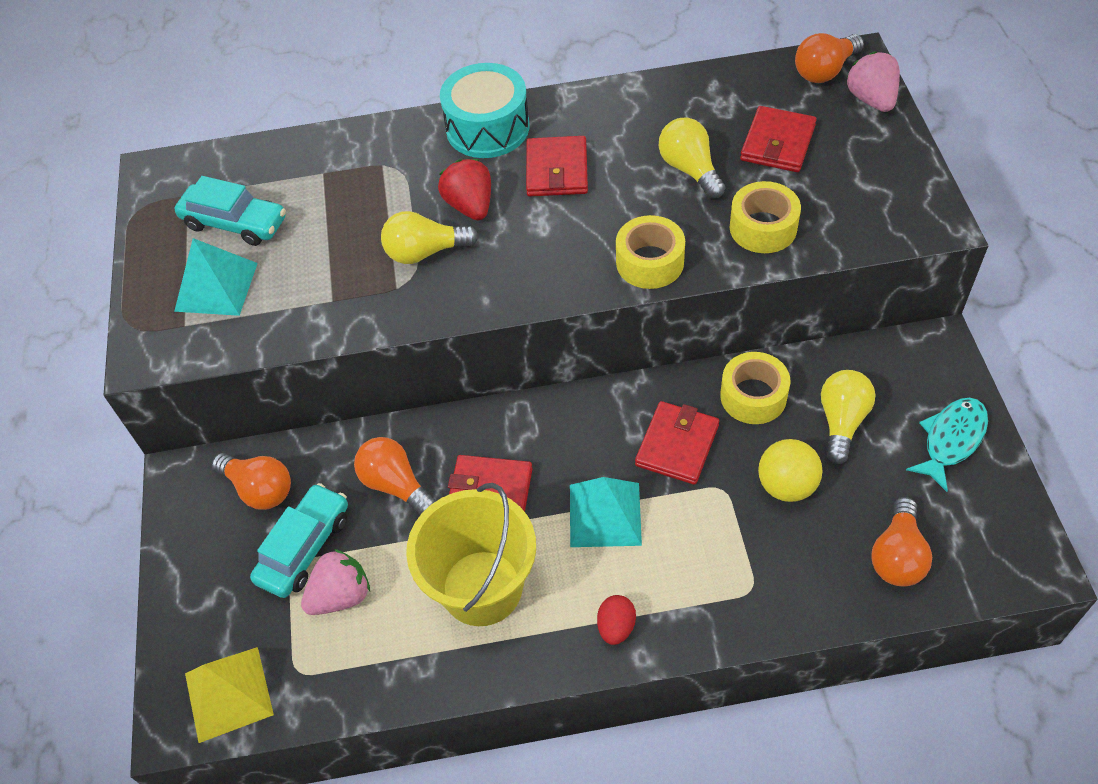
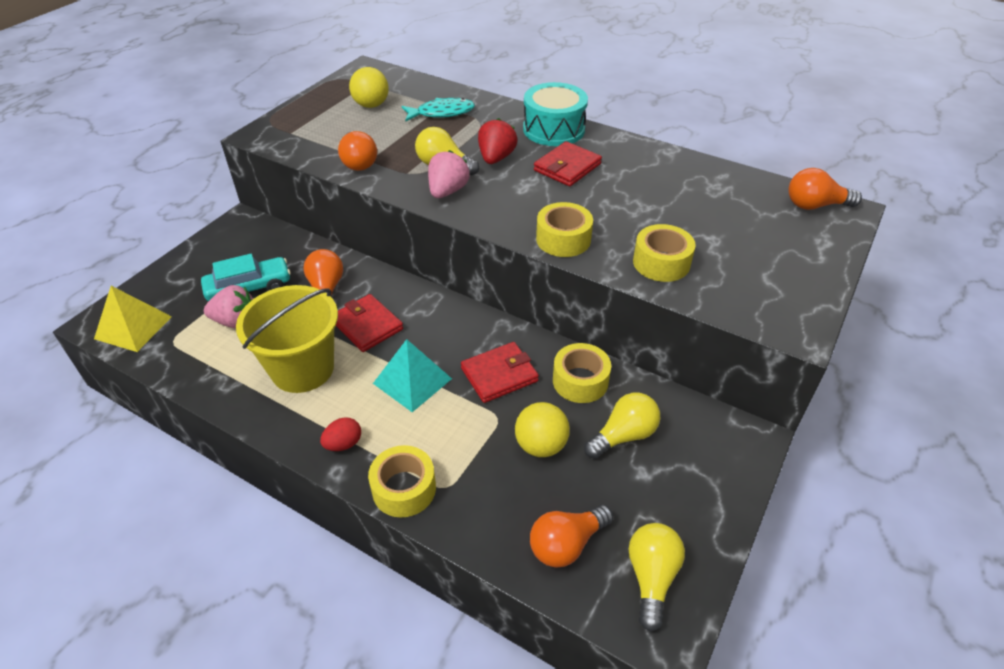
camera: 35 degrees right, 10 degrees down
turquoise pyramid [174,238,258,316] -> none
turquoise car [175,176,286,246] -> yellow ball [349,67,389,108]
orange light bulb [212,453,291,510] -> orange light bulb moved to [338,131,377,171]
yellow light bulb [659,118,725,199] -> yellow light bulb moved to [629,523,685,632]
red wallet [740,106,817,172] -> none
pink strawberry [846,52,900,112] -> pink strawberry moved to [428,150,470,198]
turquoise fish [906,398,988,492] -> turquoise fish moved to [402,98,475,122]
none -> yellow tape [368,445,436,518]

